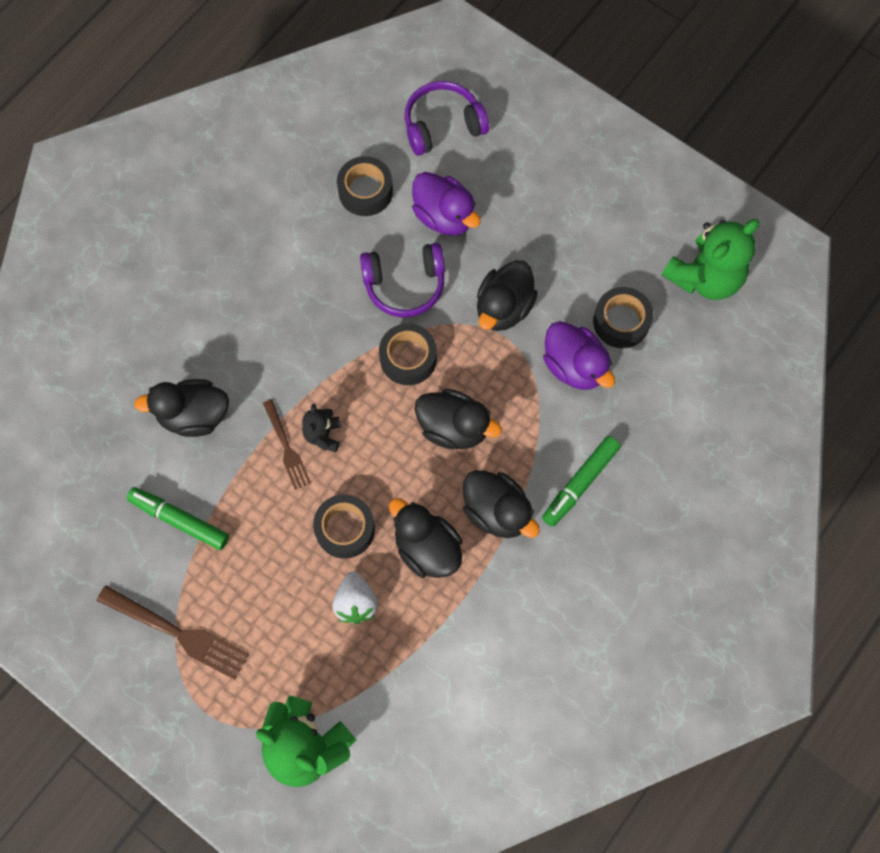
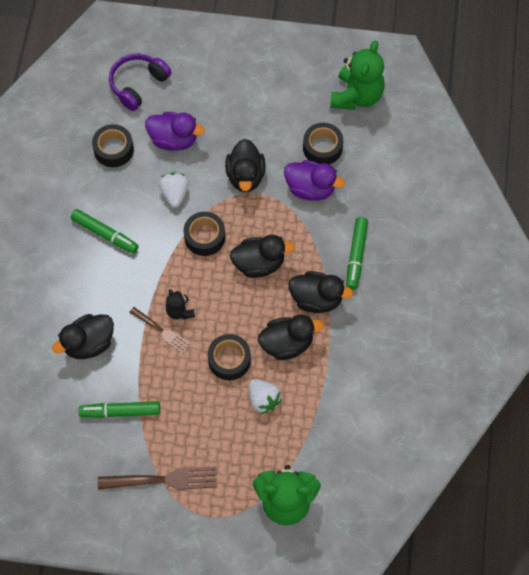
camera: 30 degrees left, 5 degrees down
purple headphones [360,243,445,317] -> white strawberry [159,172,189,208]
black duck [389,498,462,578] -> black duck turned 150 degrees clockwise [258,315,324,360]
none -> green marker [70,209,139,254]

